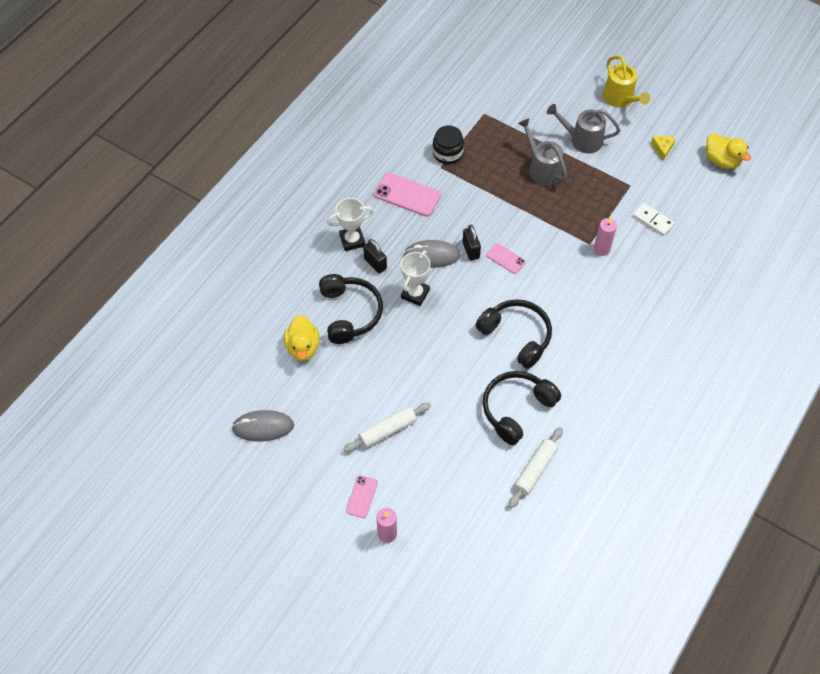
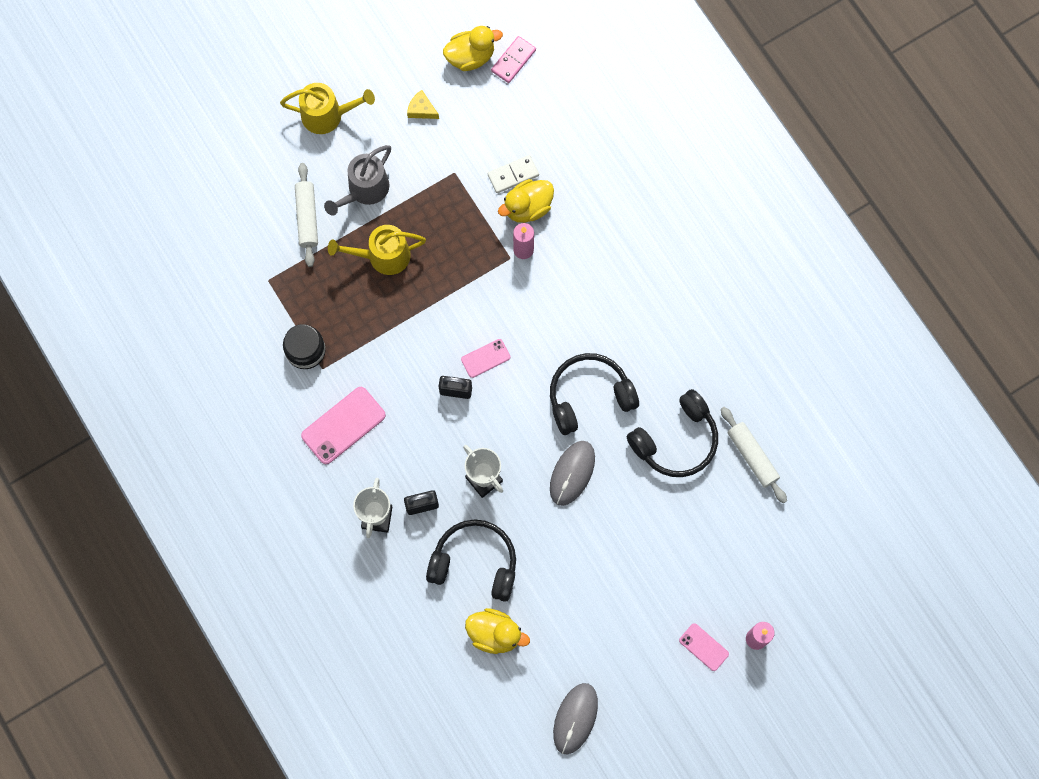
camera: 65 degrees left, 15 degrees up
white rolling pin [343,402,431,452] -> white rolling pin moved to [295,163,318,267]
grey mouse [404,240,461,268] -> grey mouse moved to [550,441,595,506]
black headphones [483,371,561,445] -> black headphones turned 105 degrees counterclockwise [627,389,718,477]
grey watering can [518,118,567,185] -> yellow watering can [328,225,426,275]
none -> pink domino [491,36,536,83]
none -> yellow duck [498,179,554,223]

